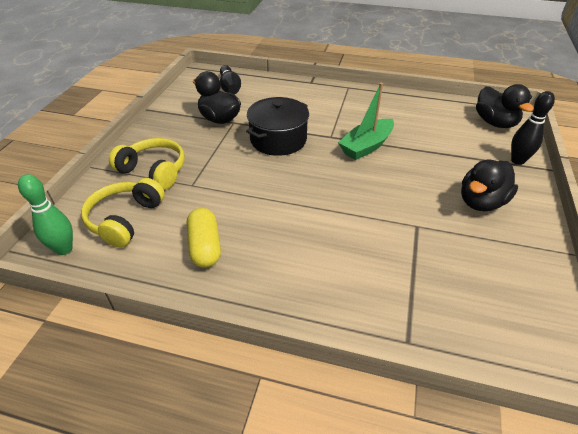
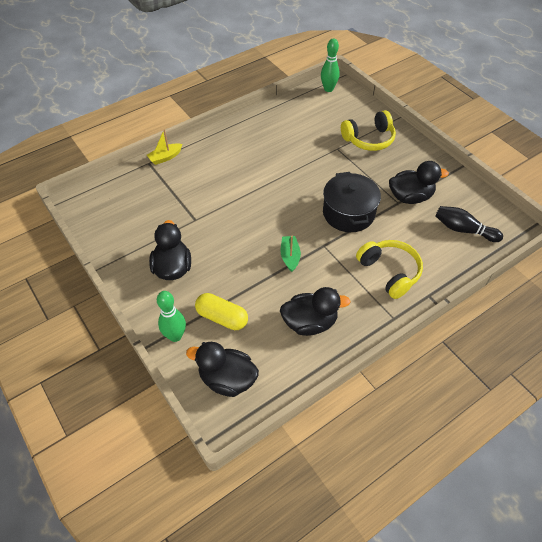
camera: 130 degrees right, 10 degrees up
yellow headphones [81,178,165,248] -> yellow headphones moved to [356,240,423,299]
yellow capsule [187,208,221,268] -> yellow capsule moved to [195,293,248,330]
green boat [338,83,394,160] -> green boat [281,236,301,272], size x0.62
black bowling pin [511,91,555,165] -> green bowling pin [157,291,186,342]
none -> yellow boat [147,129,182,165]
none -> black duck [280,287,351,336]

